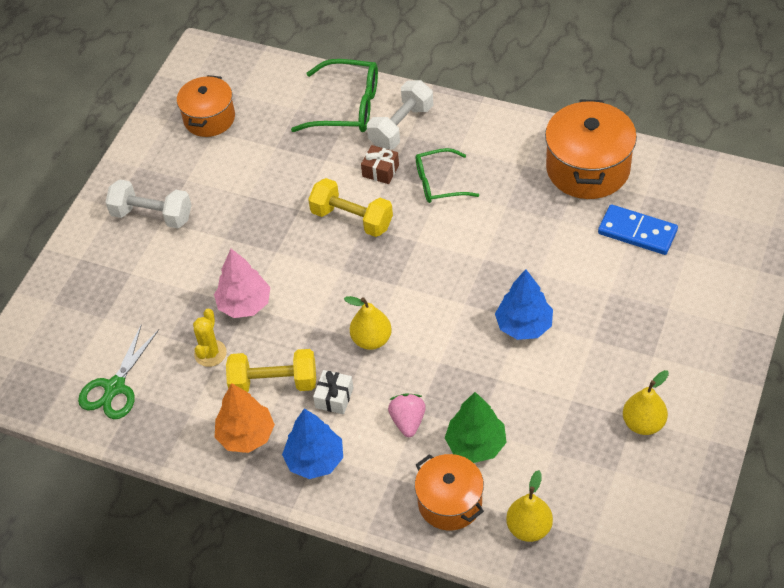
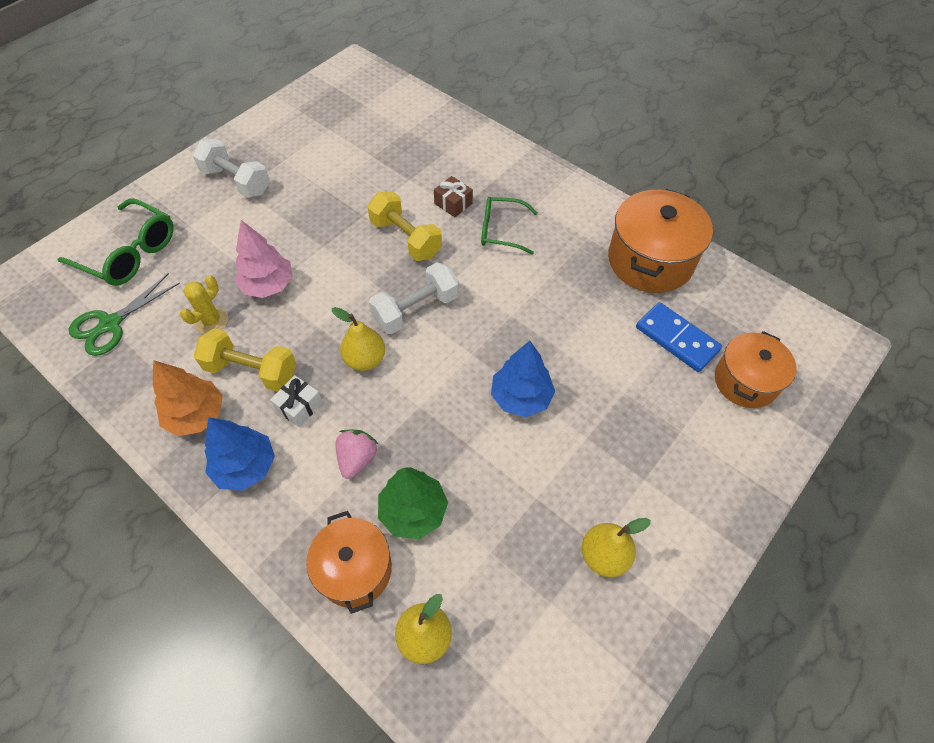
camera: 15 degrees right, 5 degrees up
orange pot [177,75,235,137] -> orange pot moved to [715,331,796,408]
green glasses [291,59,378,132] -> green glasses moved to [57,199,173,286]
white dumbbell [367,80,433,149] -> white dumbbell moved to [369,262,459,334]

